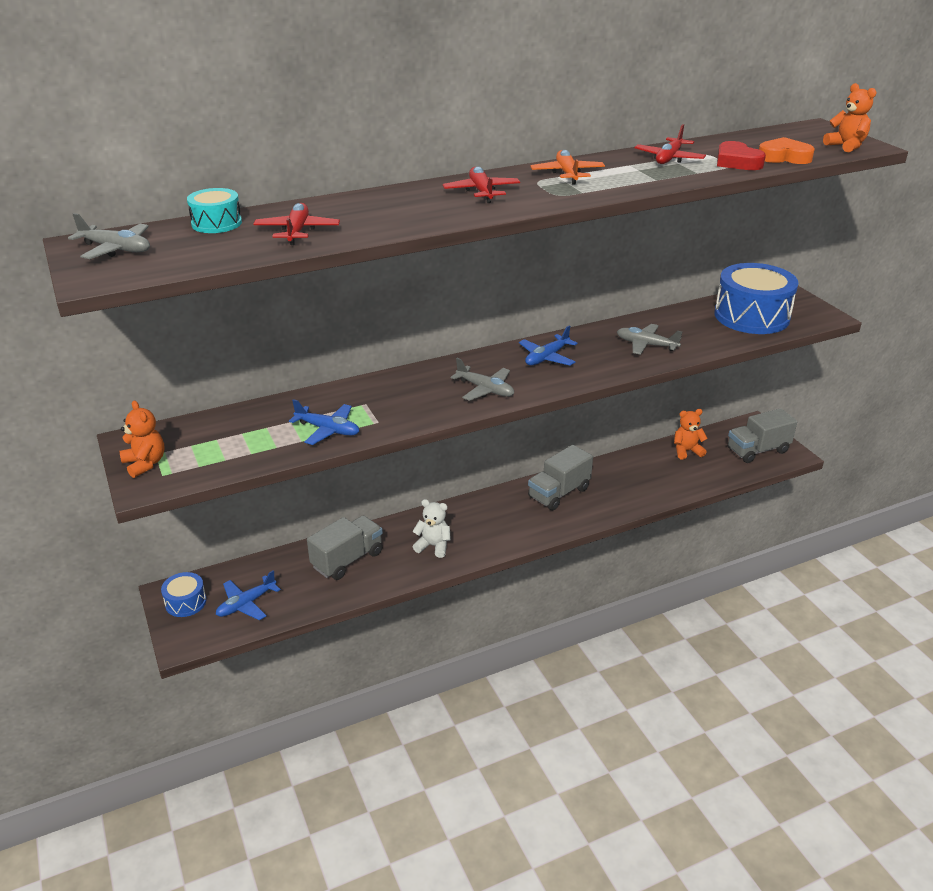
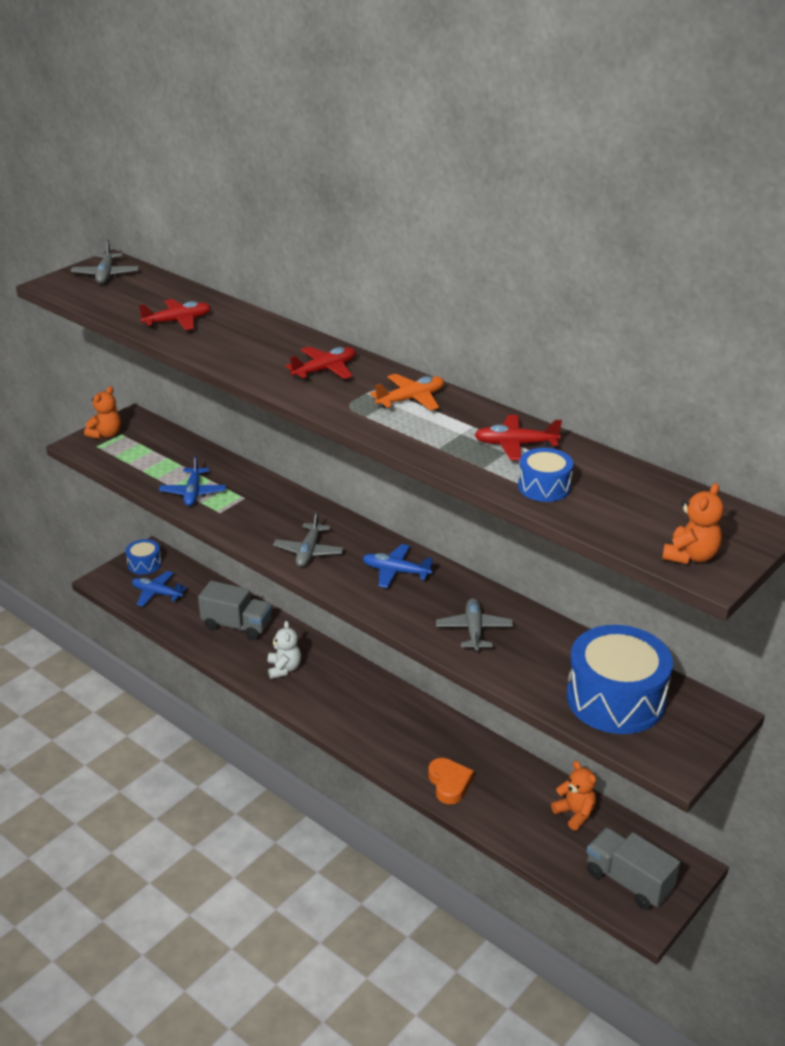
camera: 65 degrees right, 0 degrees up
turquoise drum [187,188,242,233] -> none
grey truck [528,445,593,510] -> none
red heart [717,141,766,170] -> blue drum [518,448,573,502]
orange heart [759,137,815,164] -> orange heart moved to [428,758,474,804]

